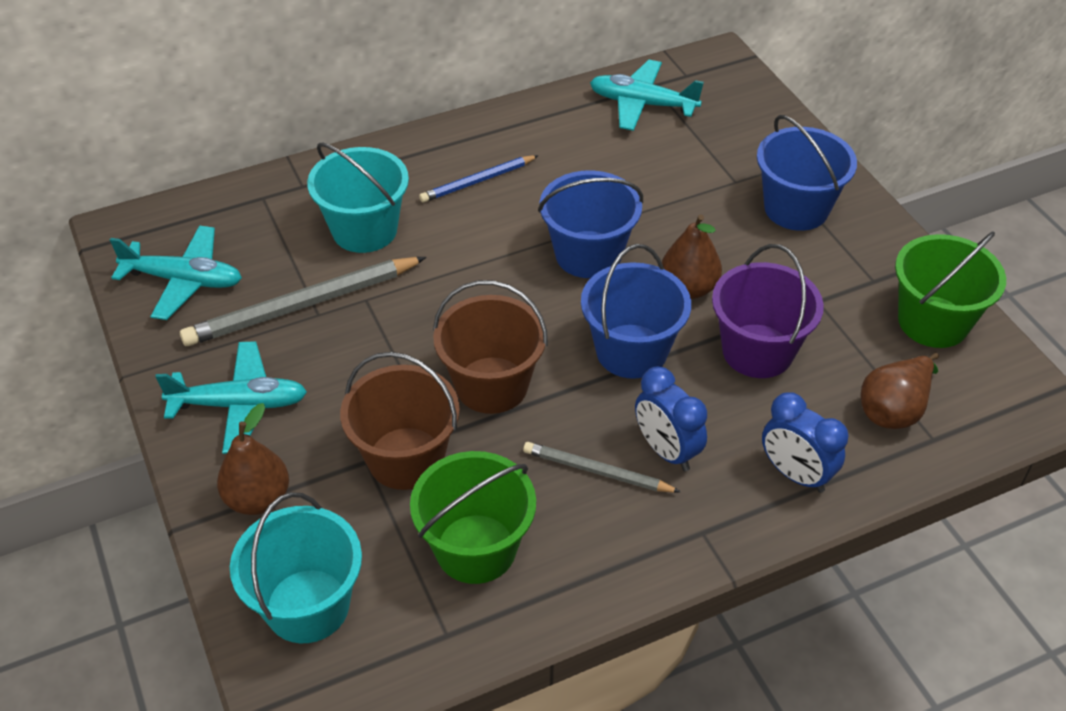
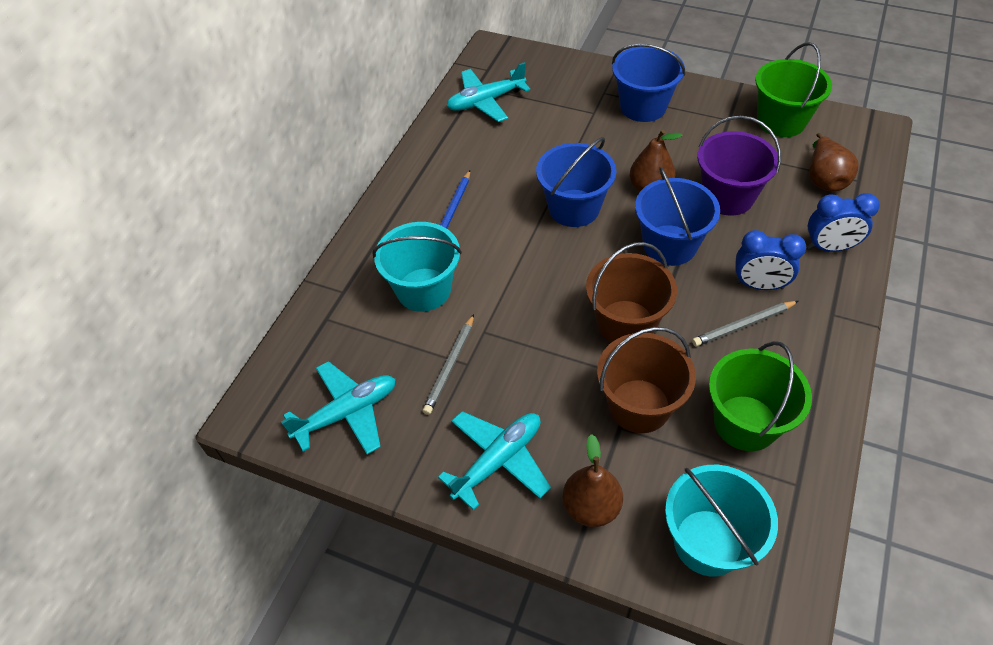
camera: 40 degrees left, 5 degrees up
grey pencil [180,257,427,346] -> grey pencil [423,314,474,415], size x0.57

